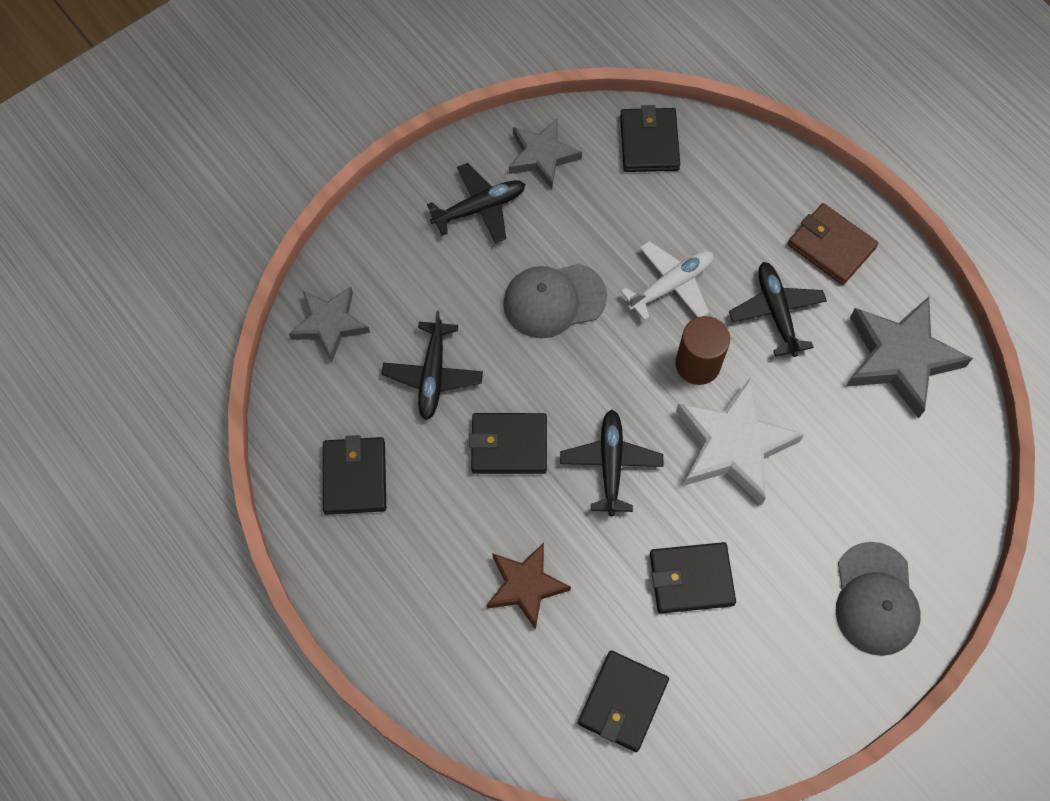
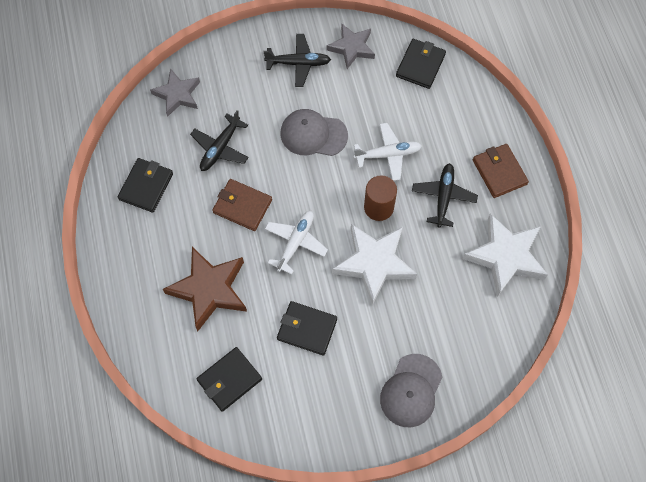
camera: 25 degrees right, 0 degrees up
black wallet [469,413,547,474] -> brown wallet [212,179,272,231]
brown star [487,543,571,630] -> brown star [163,247,247,332], size x1.55
black plane [560,410,663,516] -> white plane [265,211,328,275]
grey star [846,297,973,419] -> white star [462,214,548,297]

